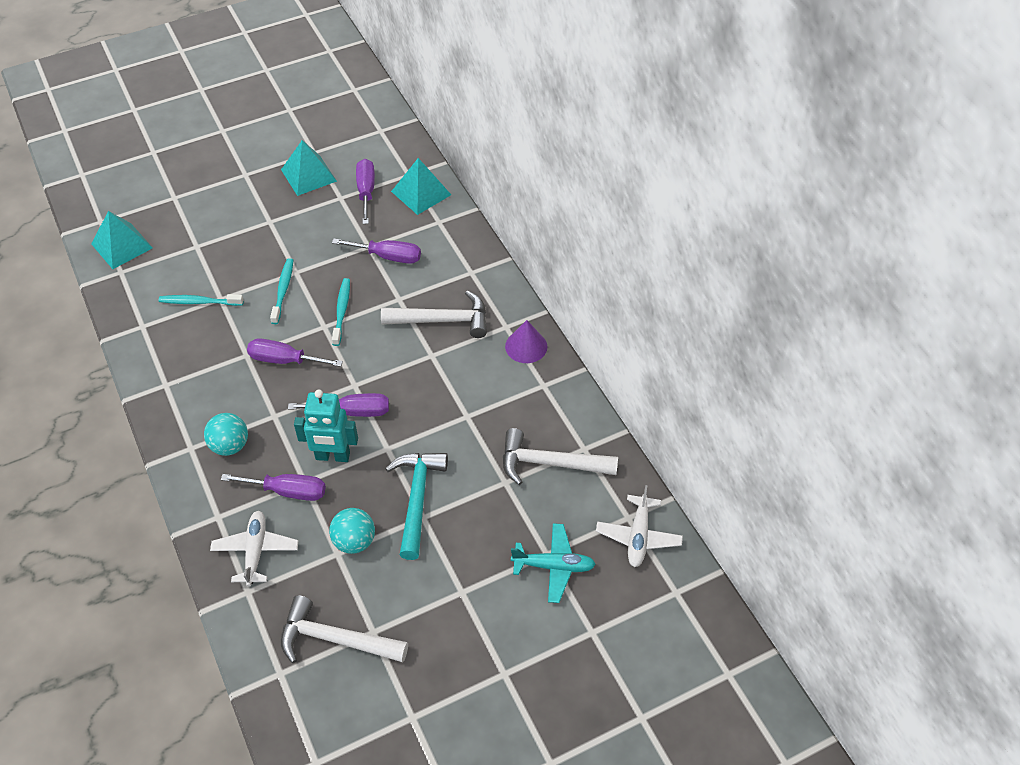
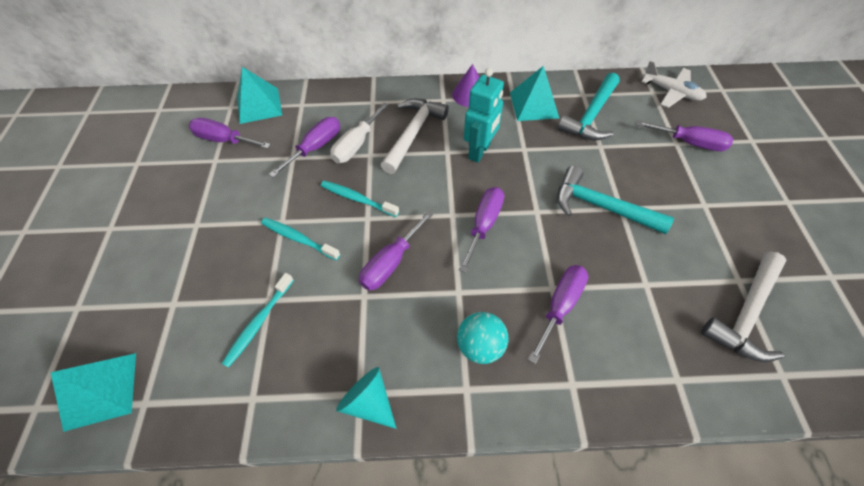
camera: 65 degrees left, 5 degrees up
white plane [210,511,298,586] -> none
turquoise pyramid [281,140,337,196] -> turquoise pyramid moved to [510,66,559,121]
turquoise robot [294,389,358,462] -> turquoise robot moved to [464,68,504,163]
turquoise ball [329,508,375,554] -> none
white hammer [503,428,618,485] -> turquoise hammer [557,73,620,140]
turquoise plane [511,523,596,603] -> purple screwdriver [636,120,733,151]
none -> white screwdriver [330,103,388,163]
none -> turquoise cone [336,367,397,429]

